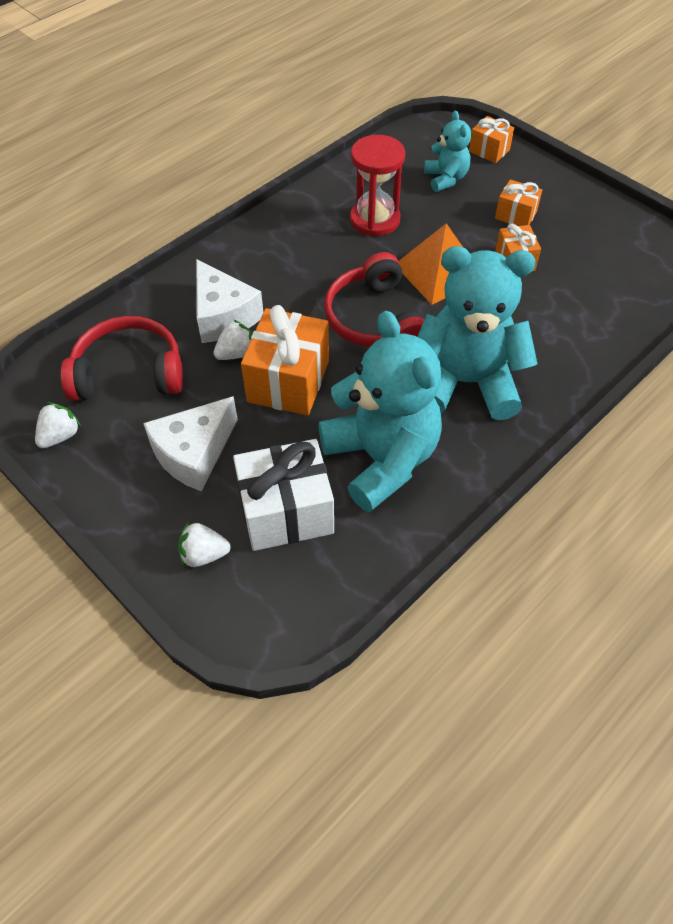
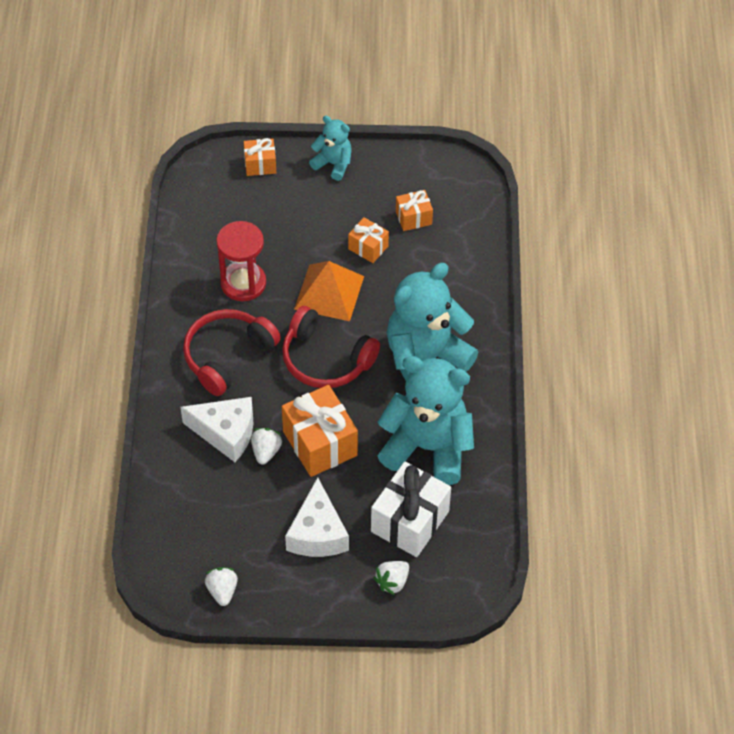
camera: 45 degrees left, 0 degrees up
red headphones [61,316,183,401] -> red headphones moved to [183,309,281,396]
turquoise teddy bear [424,111,471,192] -> turquoise teddy bear moved to [309,116,352,181]
orange gift [495,179,542,226] -> orange gift moved to [396,190,433,231]

